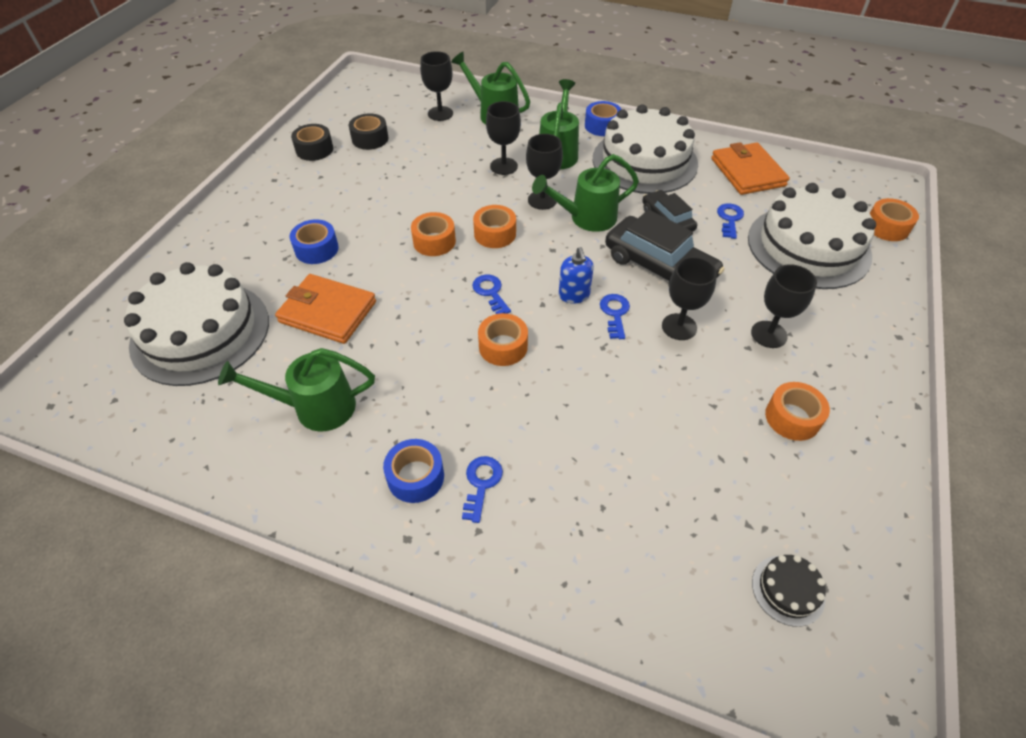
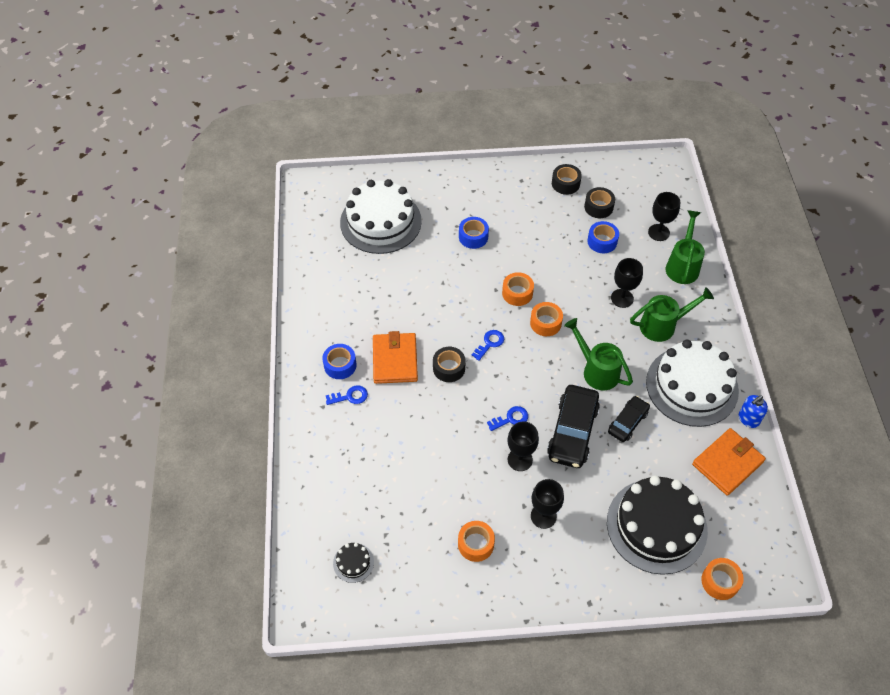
camera: 65 degrees right, 5 degrees up
green watering can [218,348,375,431] -> none
orange wallet [275,274,376,344] -> orange wallet moved to [373,331,418,384]
orange tape [478,313,528,366] -> black tape [433,347,466,382]
black goblet [526,134,563,210] -> none
blue soap dispenser [559,247,594,304] -> blue soap dispenser moved to [739,395,768,428]
blue tape [585,101,622,136] -> blue tape moved to [587,221,619,253]
blue key [717,203,744,239] -> none
white cake [748,183,876,289] -> black cake [607,476,708,575]

